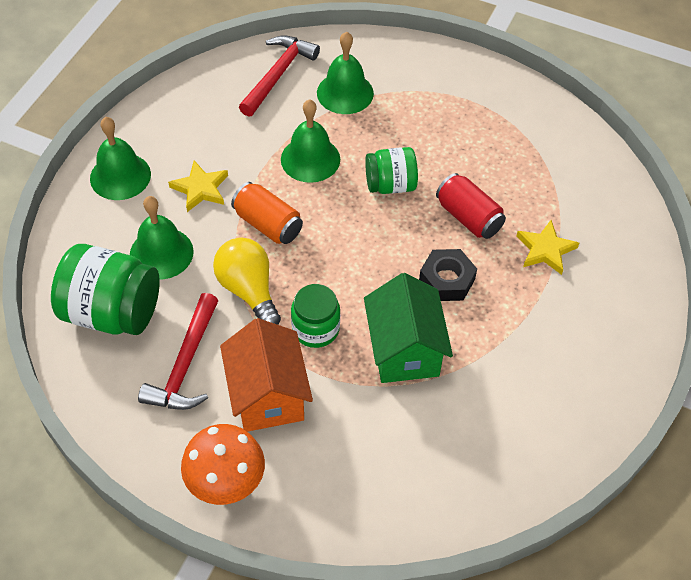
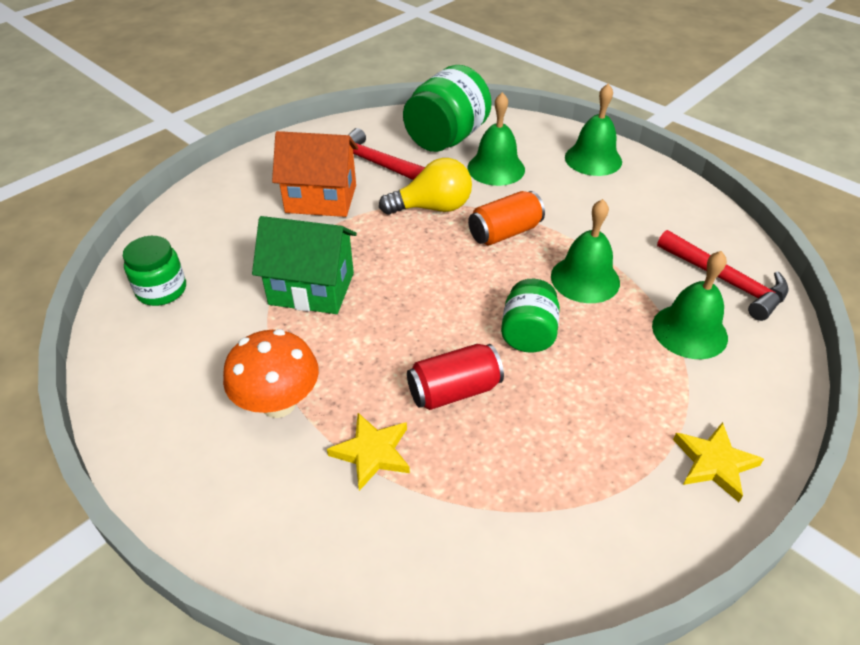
camera: 110 degrees right, 10 degrees down
yellow star [168,161,228,212] -> yellow star moved to [673,422,764,502]
orange mushroom [181,424,265,505] -> orange mushroom moved to [223,329,319,418]
green jar [291,284,340,348] -> green jar moved to [123,236,186,306]
black nut [419,249,477,301] -> none

